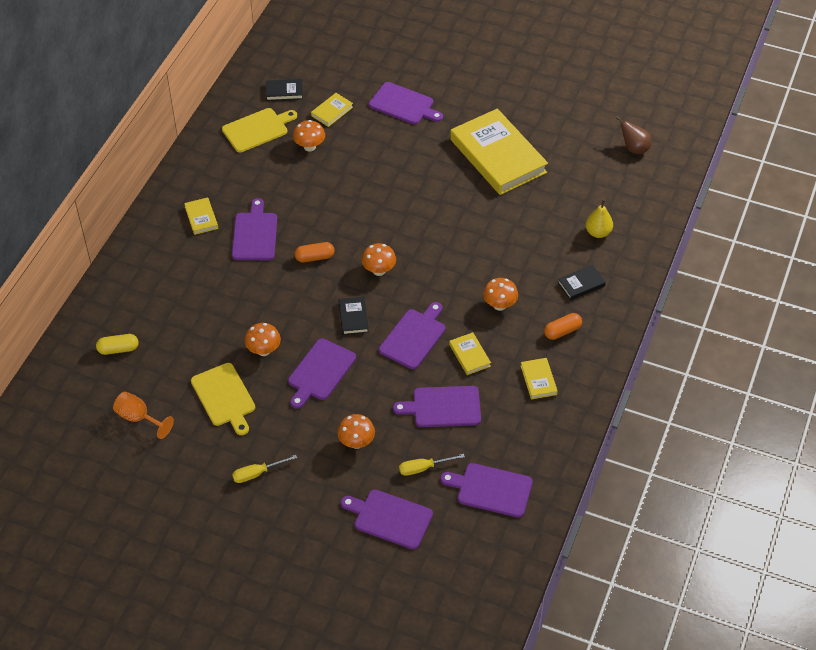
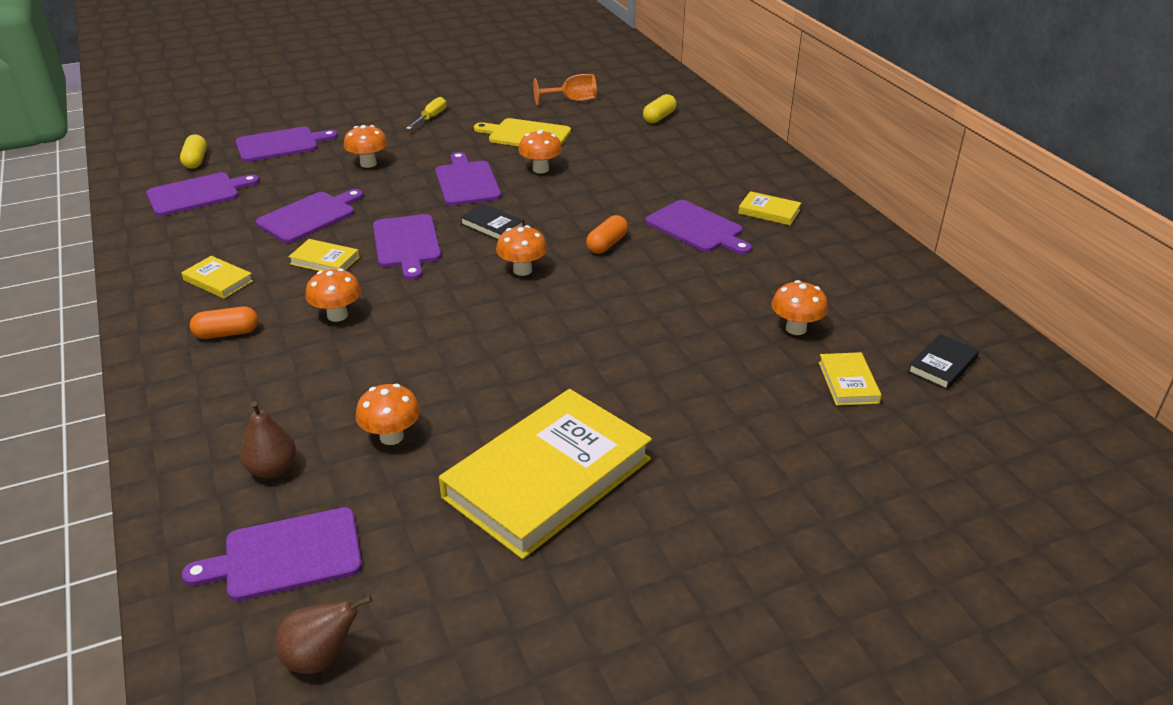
camera: 135 degrees right, 15 degrees down
yellow cutting board [222,108,297,152] -> none
purple cutting board [369,82,443,124] -> purple cutting board moved to [182,507,362,601]
yellow screwdriver [399,454,465,476] -> none
yellow book [450,109,548,195] -> yellow book turned 60 degrees counterclockwise [439,389,652,559]
orange capsule [544,313,582,340] -> orange capsule turned 60 degrees clockwise [190,306,258,339]
black book [558,265,606,300] -> none
yellow pear [585,199,613,238] -> brown pear [240,401,296,479]
none -> yellow capsule [180,134,207,169]
none -> orange mushroom [356,384,420,445]

